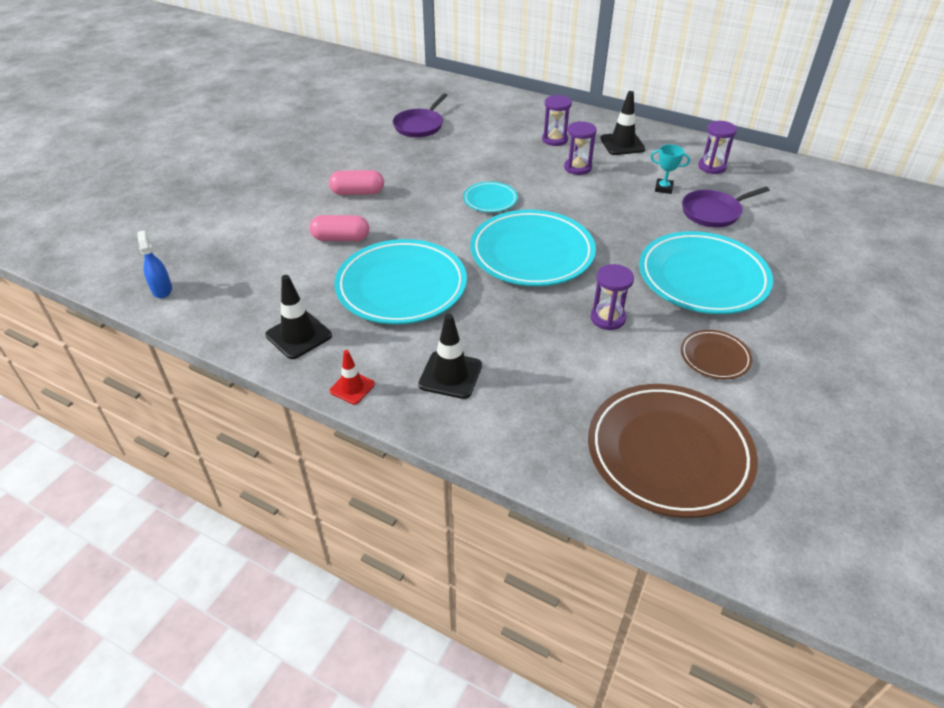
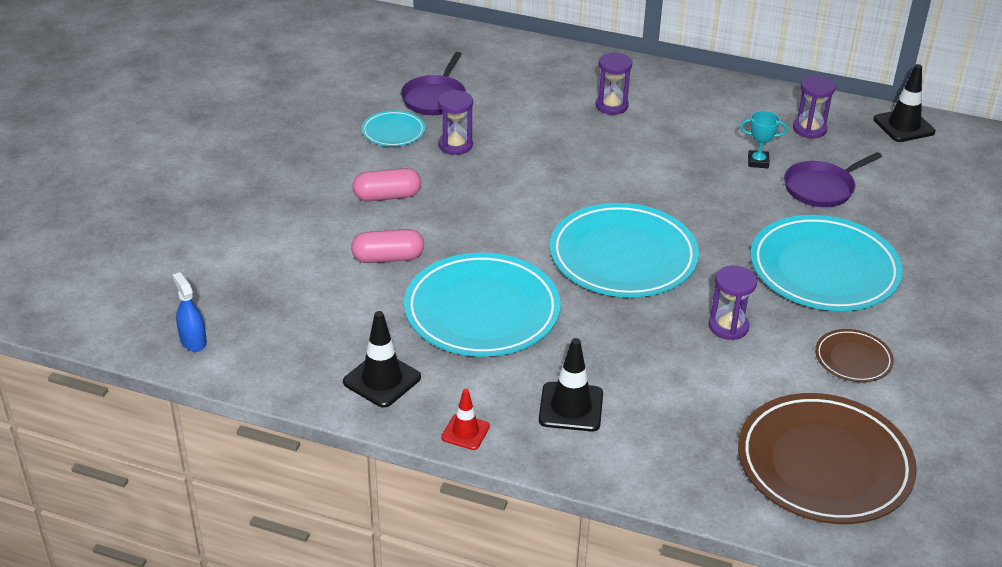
camera: 10 degrees left, 5 degrees down
turquoise plate [463,182,518,212] -> turquoise plate moved to [362,110,425,147]
purple hourglass [564,121,597,175] -> purple hourglass moved to [438,90,473,155]
black traffic cone [600,91,646,155] -> black traffic cone moved to [874,64,935,142]

